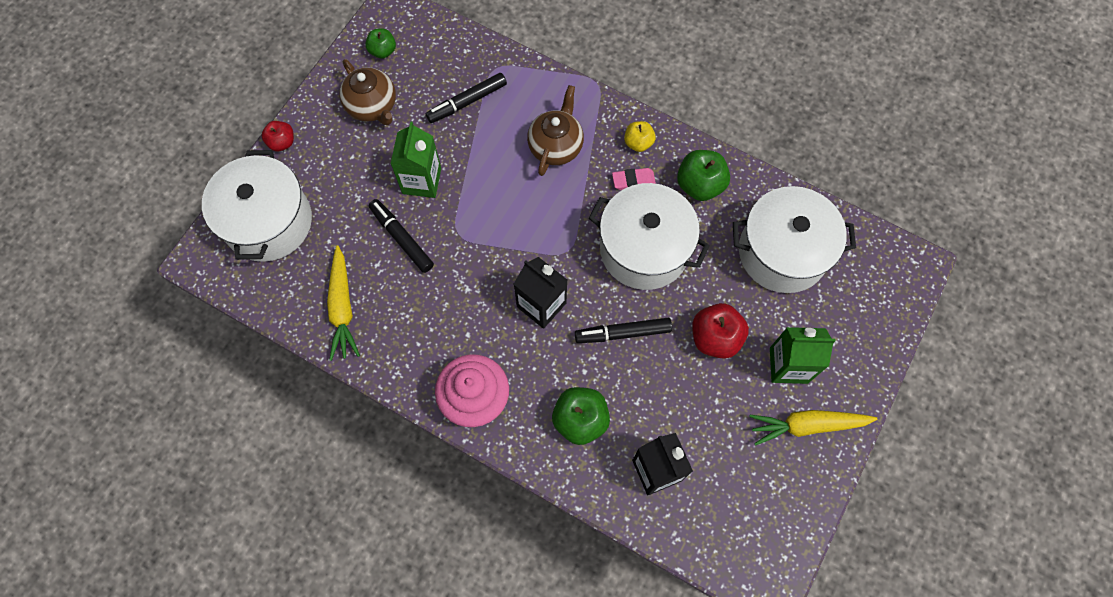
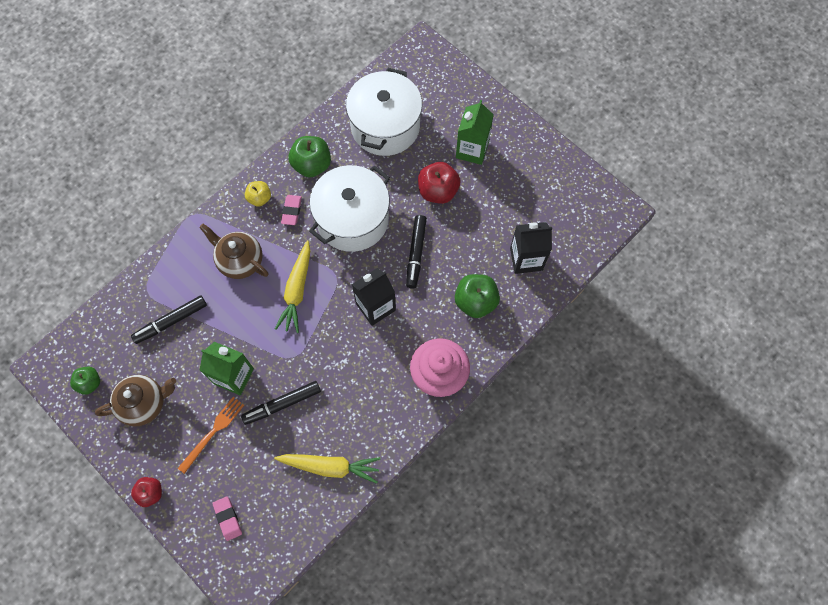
camera: 75 degrees left, 0 degrees up
white pot [202,150,312,262] -> pink eraser [212,496,242,541]
black marker [426,73,507,123] -> black marker turned 75 degrees clockwise [131,295,207,344]
yellow carrot [749,410,877,446] -> yellow carrot moved to [275,241,310,333]
none -> orange fork [178,397,244,474]

